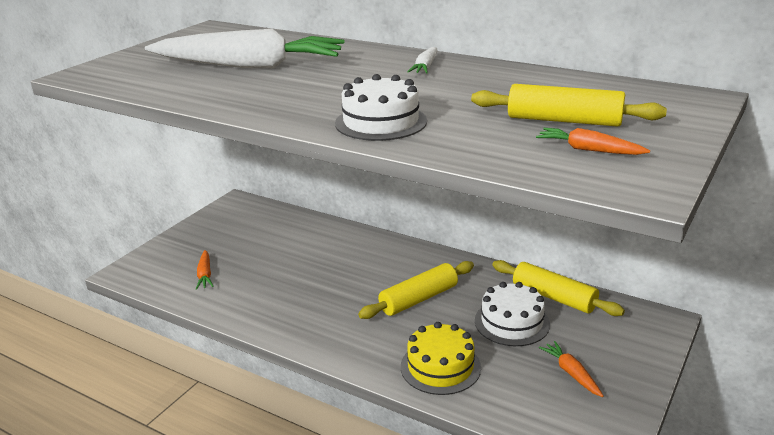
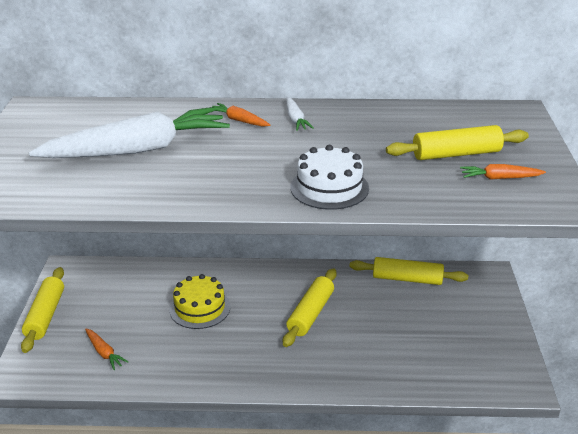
camera: 30 degrees left, 5 degrees up
yellow cake [401,322,481,395] -> yellow cake moved to [169,274,231,329]
white cake [475,282,550,346] -> none
orange carrot [539,341,604,397] -> orange carrot moved to [212,103,271,127]
none -> yellow rolling pin [21,267,64,353]

